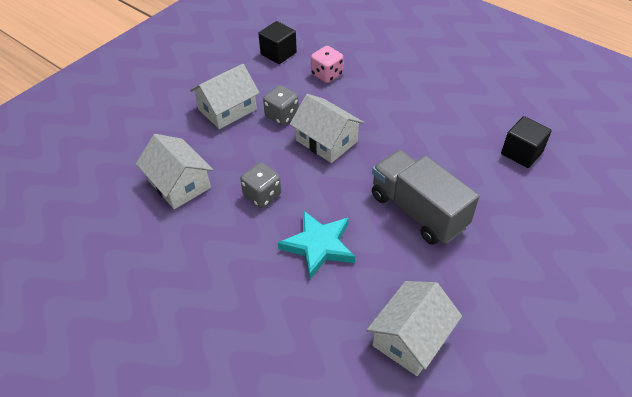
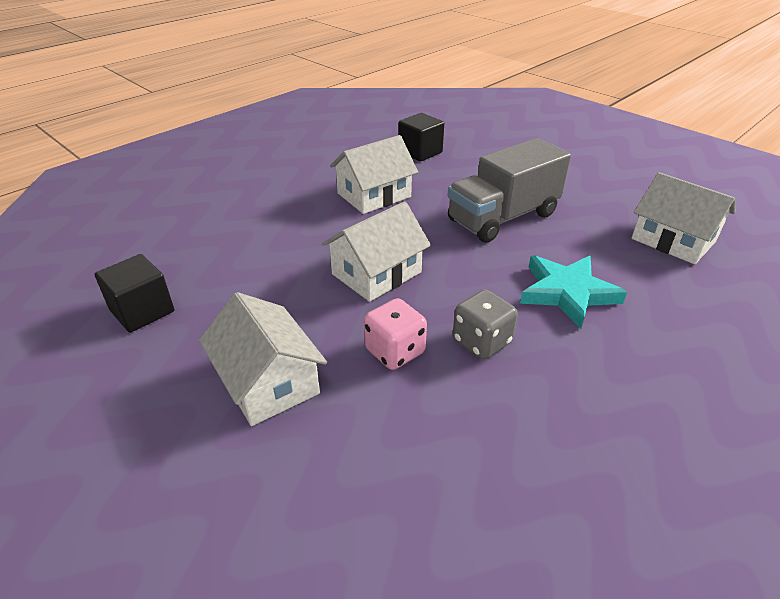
camera: 85 degrees left, 10 degrees down
white house [136,134,213,209] -> white house moved to [330,135,418,214]
grey dice [263,85,299,125] -> none
pink dice [311,46,344,83] -> pink dice moved to [364,298,427,370]

